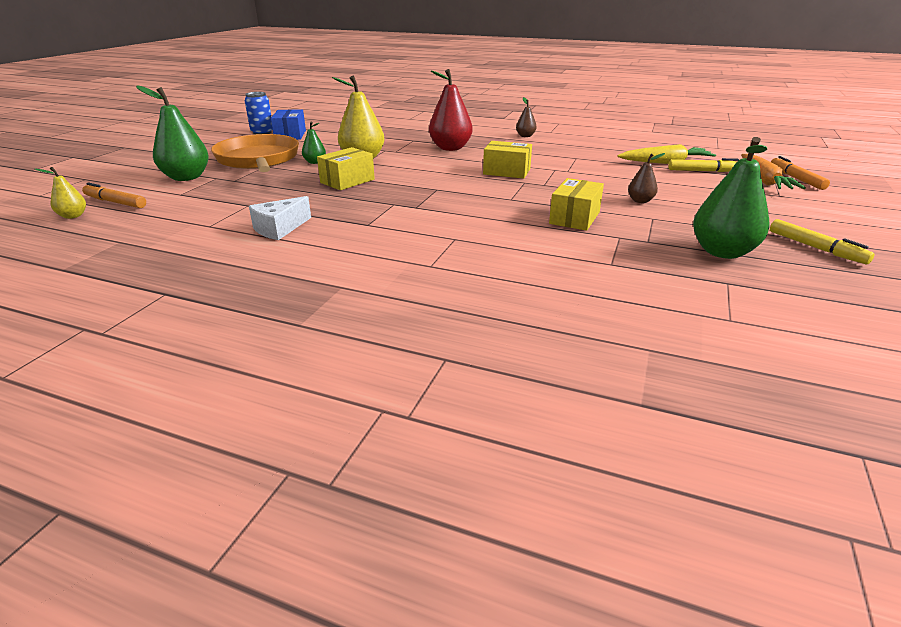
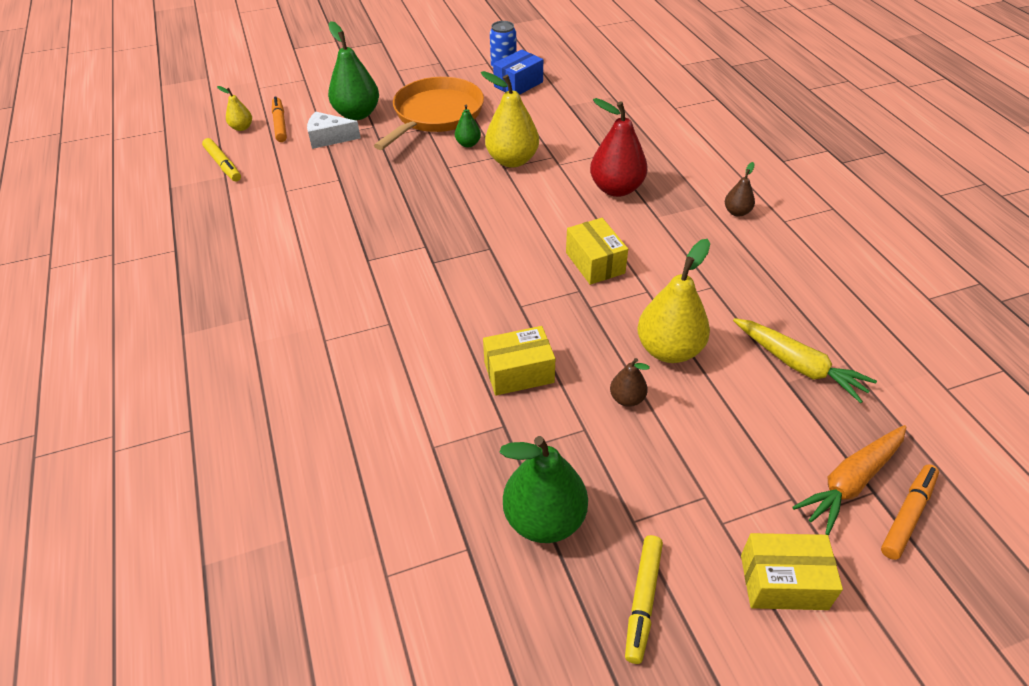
camera: 50 degrees right, 15 degrees up
white cheese [249,196,311,240] -> white cheese moved to [307,111,361,149]
yellow box [317,147,375,190] -> yellow box moved to [741,533,843,610]
yellow marker [668,158,739,172] -> yellow marker moved to [202,138,241,182]
none -> yellow pear [637,239,710,363]

